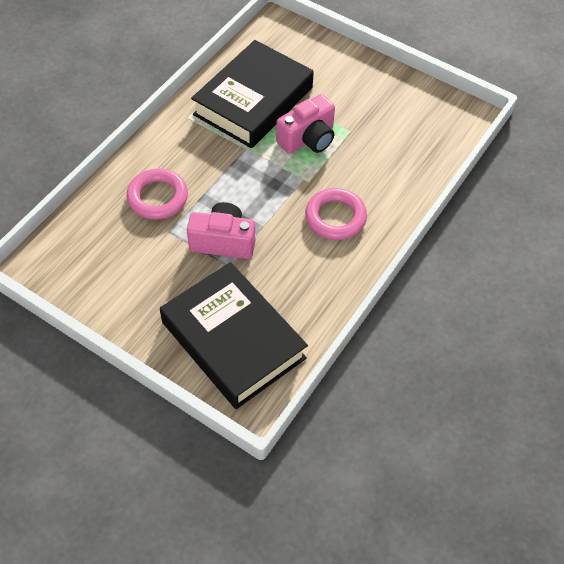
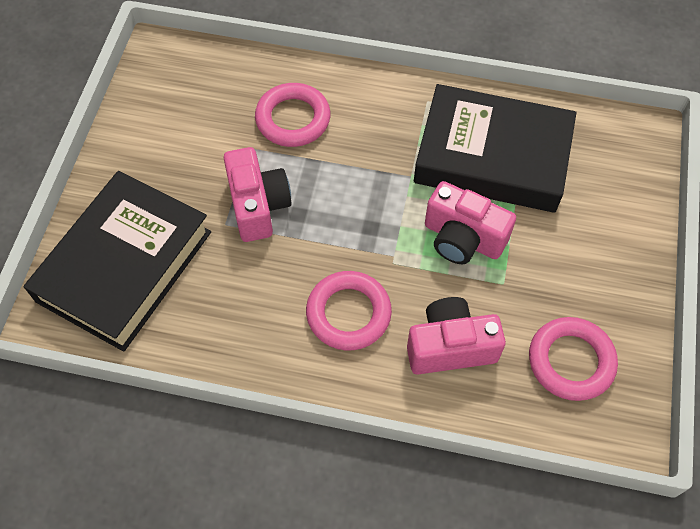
camera: 70 degrees right, 5 degrees up
none -> pink camera [407,297,506,374]
none -> pink ring [529,317,618,401]

